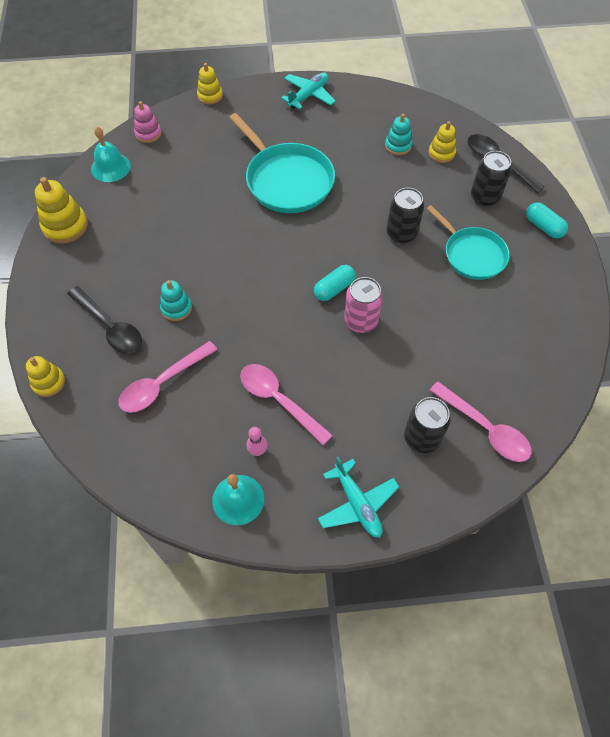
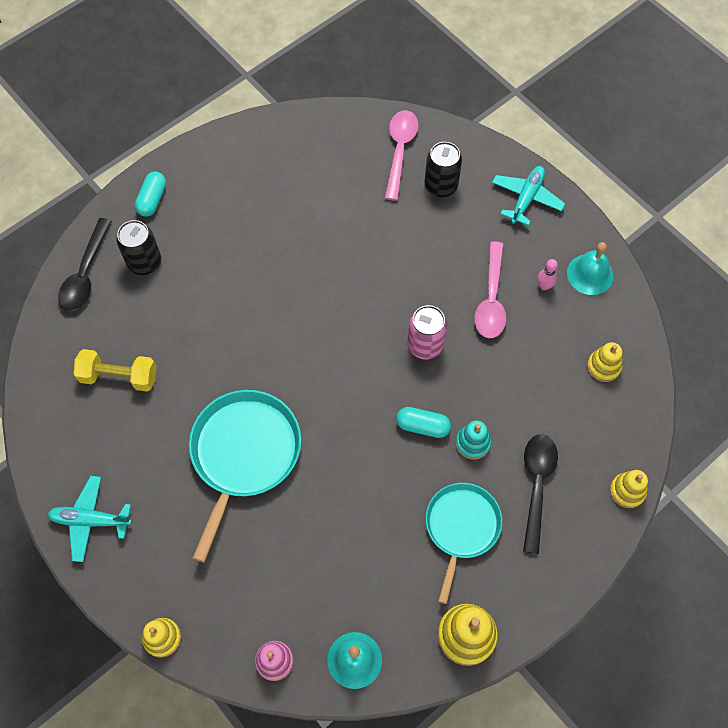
camera: 125 degrees left, 5 degrees up
pink spoon [118,341,218,413] -> none
turquoise capsule [314,265,355,301] -> turquoise capsule moved to [396,407,451,438]
pink can [344,277,383,333] -> pink can moved to [407,305,447,360]
turquoise stacking toy [385,114,412,155] -> yellow dumbbell [73,349,157,392]
black can [387,187,424,244] -> none
turquoise pan [427,205,510,280] -> turquoise pan moved to [426,483,502,604]
yellow stacking toy [428,121,456,163] -> yellow stacking toy moved to [587,342,622,382]

